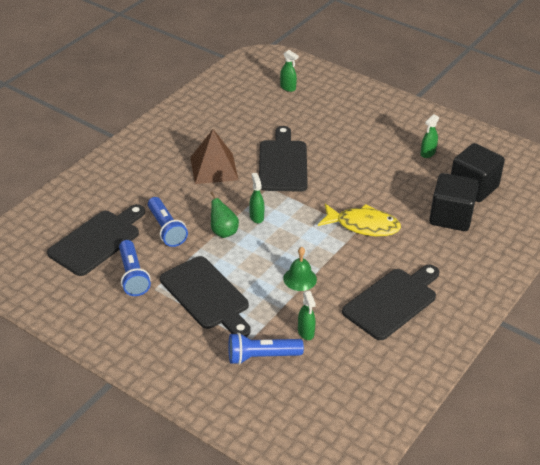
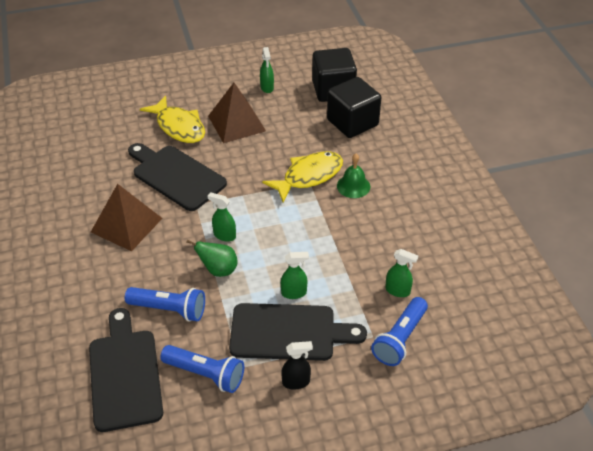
camera: 50 degrees left, 5 degrees up
green spray bottle [280,50,299,92] -> green spray bottle moved to [281,252,309,299]
green bell [283,247,317,291] -> green bell moved to [337,154,370,198]
black cutting board [342,265,440,340] -> none
none -> yellow fish [140,95,205,143]
none -> brown pyramid [208,83,266,143]
none -> black spray bottle [281,341,313,390]

